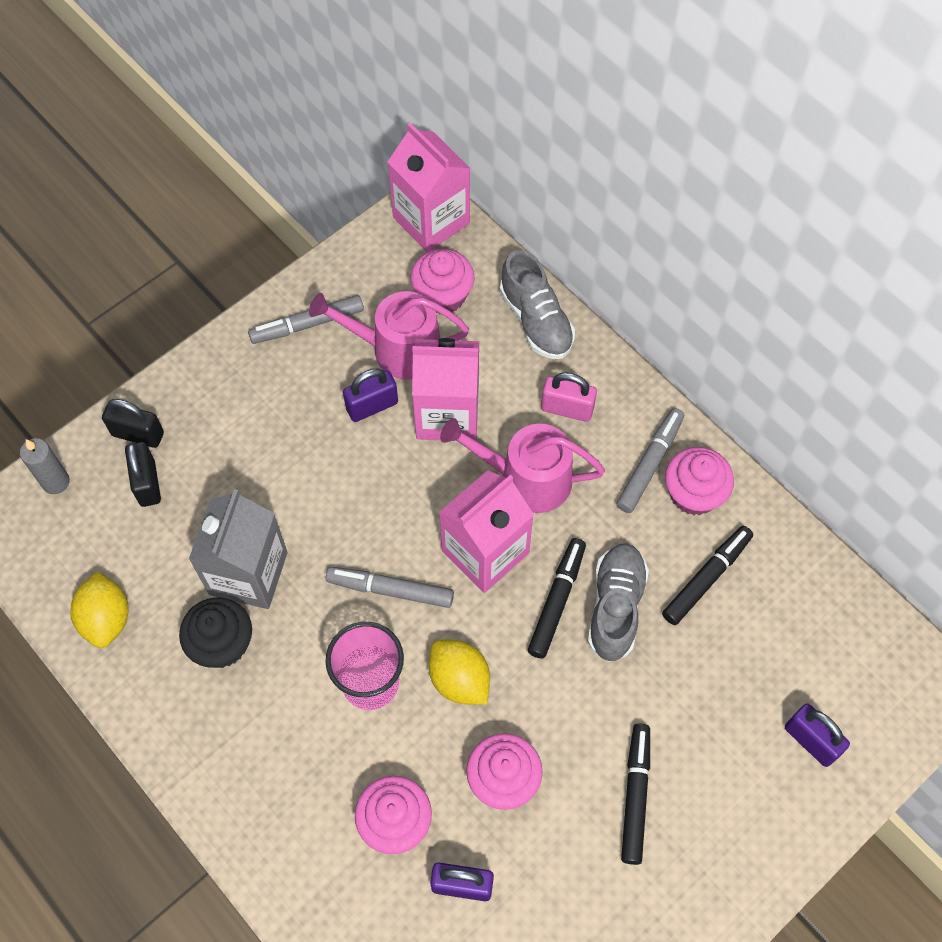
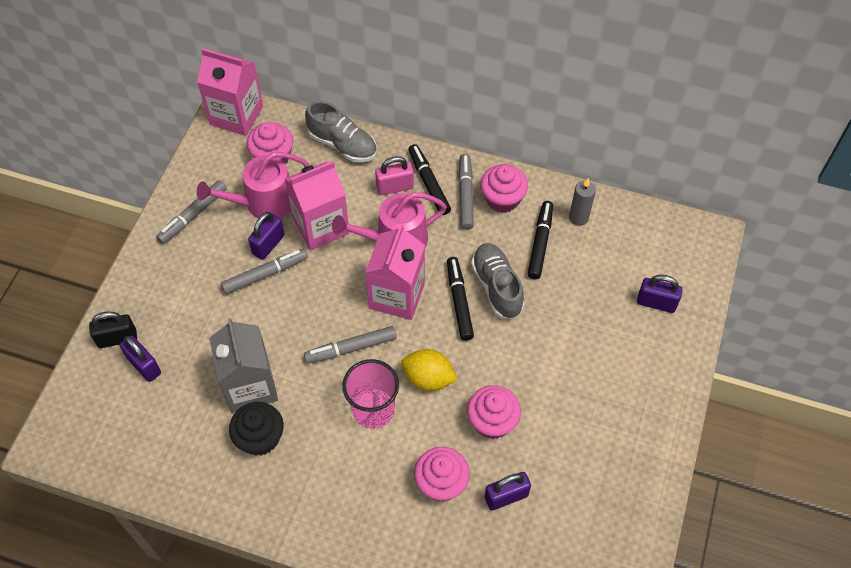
camera: 30 degrees left, 5 degrees down
grey candle [20,438,70,494] -> grey candle moved to [569,178,596,226]
yellow lemon [70,571,129,648] -> none
black padlock [125,442,161,507] -> purple padlock [120,335,161,382]
black marker [621,724,650,865] -> black marker moved to [408,144,451,215]
none -> grey marker [221,249,308,294]

